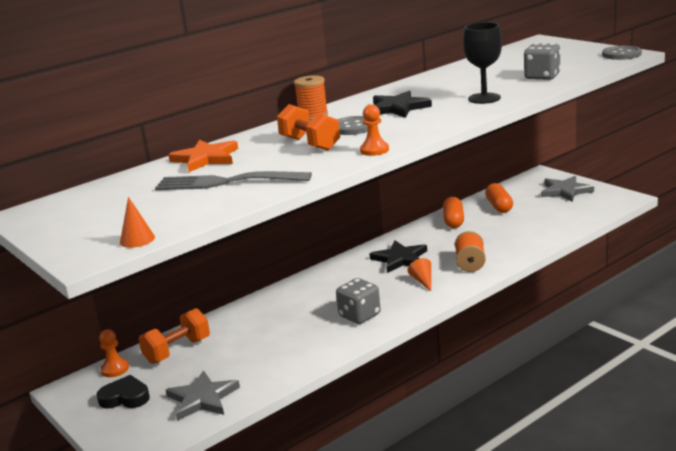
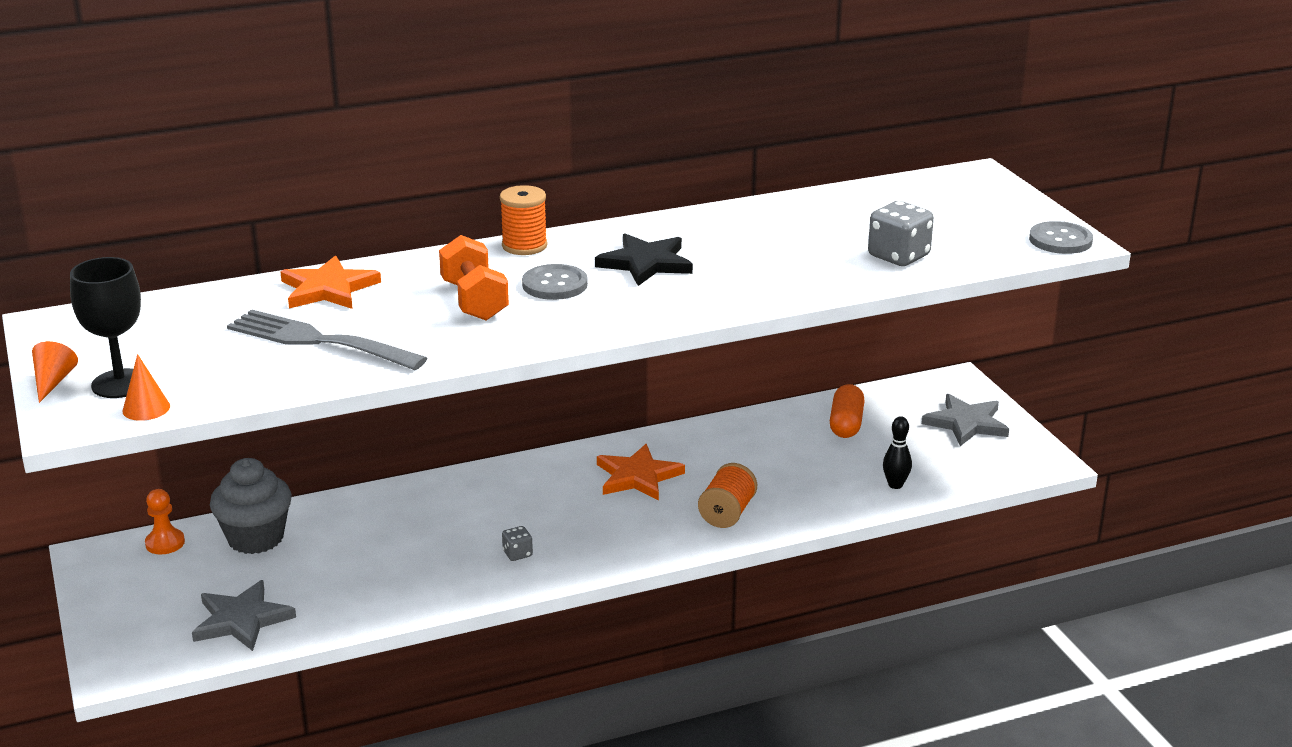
camera: 15 degrees right, 5 degrees up
black heart [96,375,150,409] -> none
orange dumbbell [139,308,210,364] -> grey cupcake [210,458,292,554]
grey dice [336,278,381,324] -> grey dice [502,526,533,561], size x0.51
orange pawn [360,104,389,156] -> none
black star [370,241,427,273] -> orange star [597,444,685,501]
orange cone [408,258,431,291] -> orange cone moved to [32,341,78,403]
orange capsule [443,197,464,228] -> none
black goblet [463,22,502,104] -> black goblet moved to [70,257,141,398]
none -> black bowling pin [883,416,912,489]

